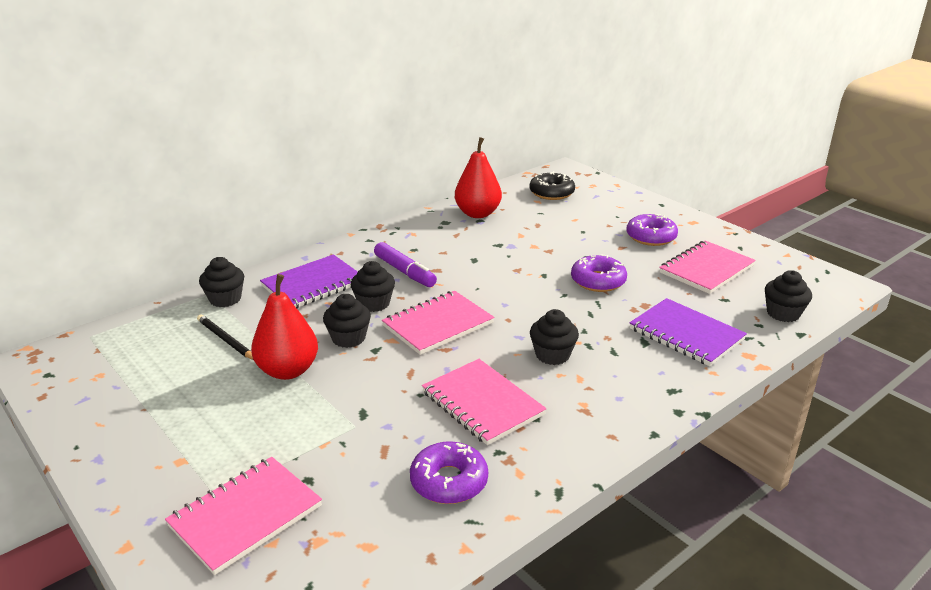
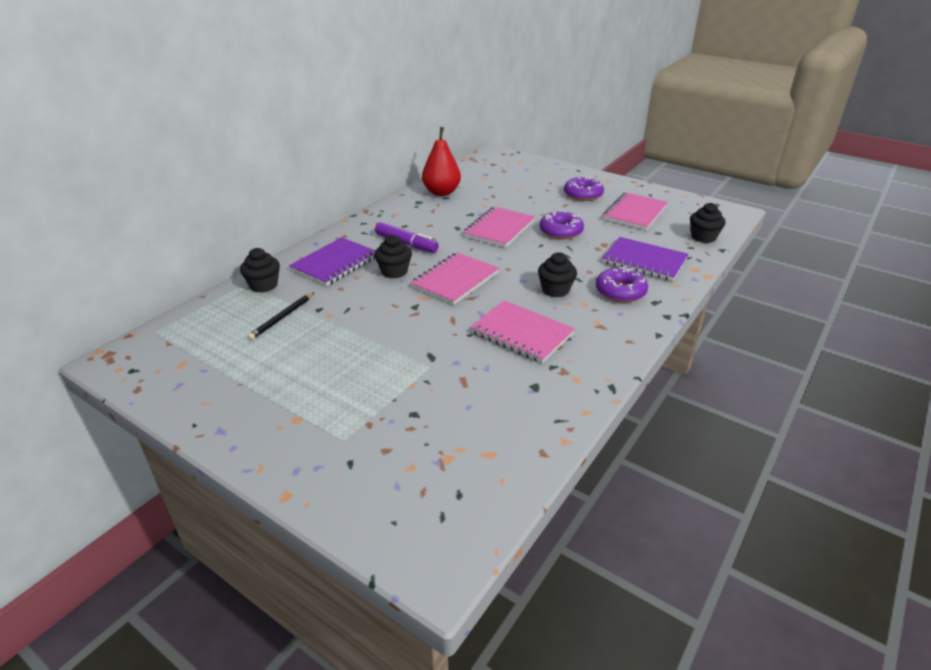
camera: 15 degrees left, 5 degrees up
pink notebook [165,457,322,575] -> pink notebook moved to [463,207,535,248]
black pencil [197,314,253,360] -> black pencil turned 90 degrees counterclockwise [247,292,314,340]
red pear [251,274,318,380] -> none
black cupcake [323,294,371,348] -> none
purple donut [410,441,488,504] -> purple donut moved to [596,267,648,302]
black donut [529,171,575,200] -> none

